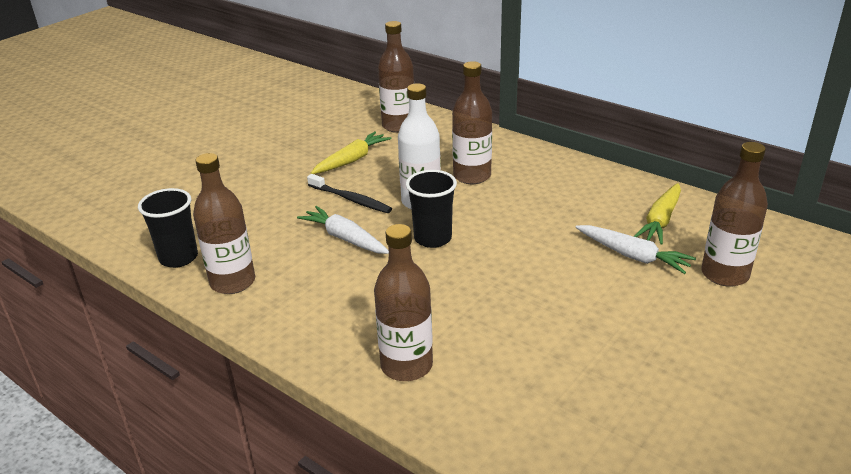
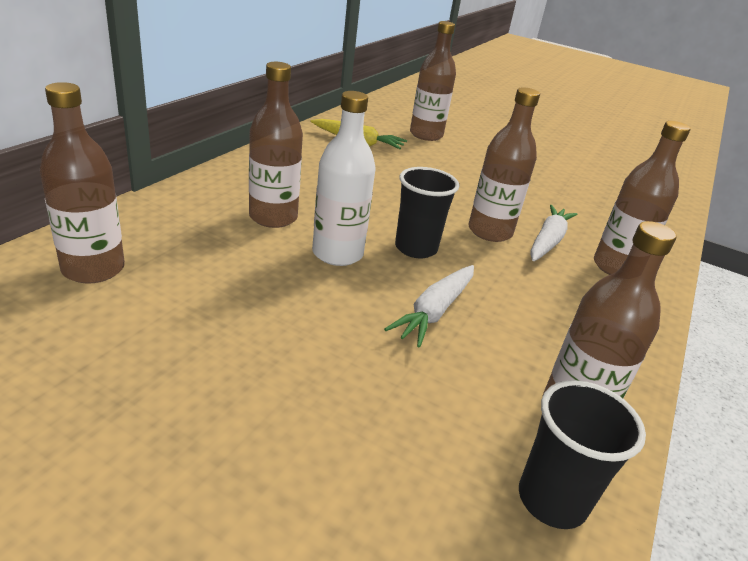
camera: 105 degrees left, 0 degrees up
black toothbrush [307,174,392,213] -> none
yellow carrot [311,131,391,174] -> none
white carrot [575,225,696,274] -> white carrot moved to [530,205,578,261]
none -> brown bottle [469,87,540,242]

